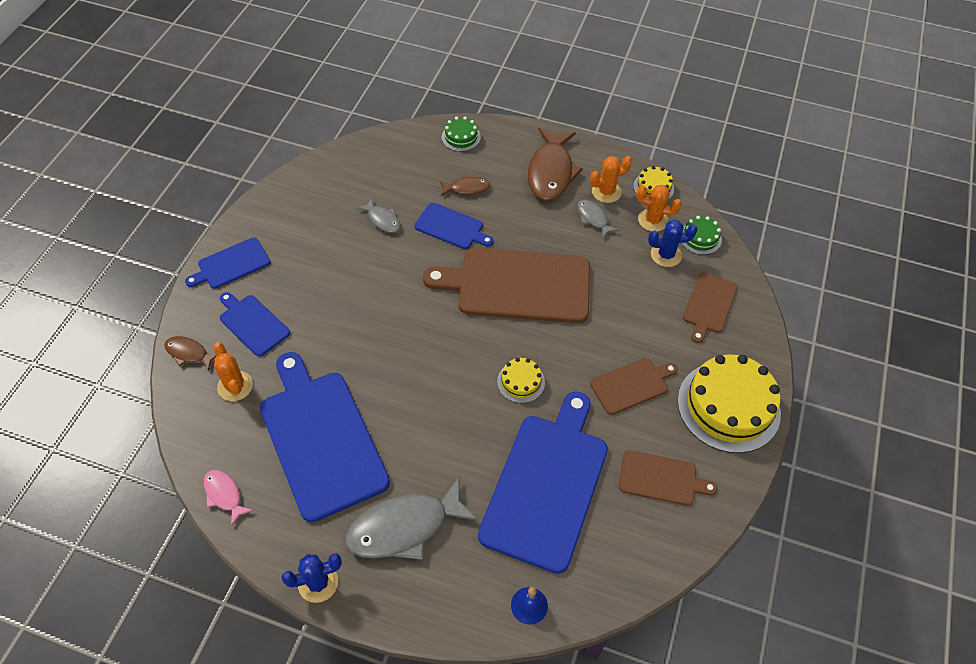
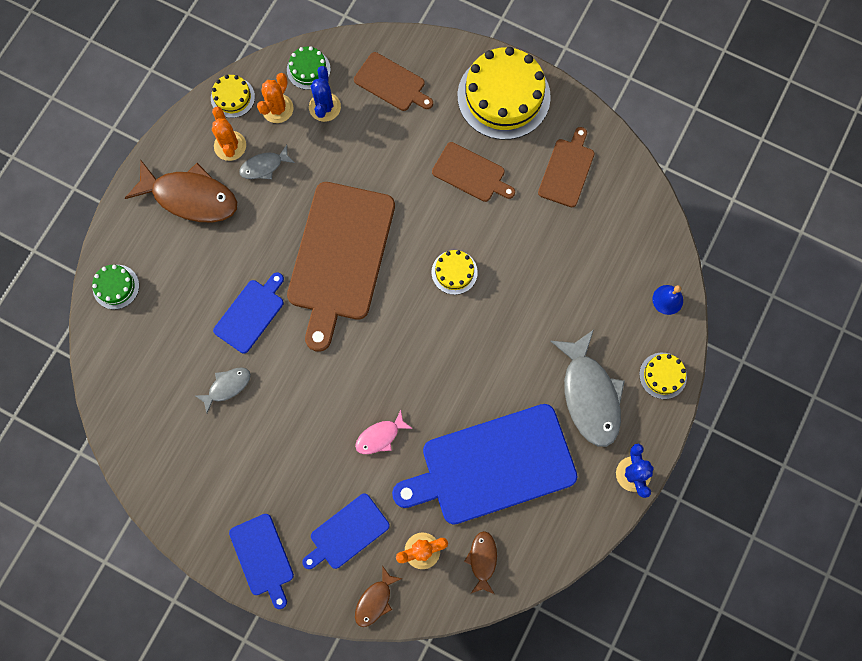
camera: 80 degrees left, 20 degrees up
pink fish [204,470,253,526] -> pink fish moved to [355,410,413,454]
brown fish [439,175,490,196] -> brown fish moved to [464,531,497,594]
blue cutting board [478,391,608,574] -> none
brown cutting board [590,358,678,415] -> brown cutting board turned 135 degrees clockwise [432,142,515,202]
none -> yellow cake [639,353,687,399]

